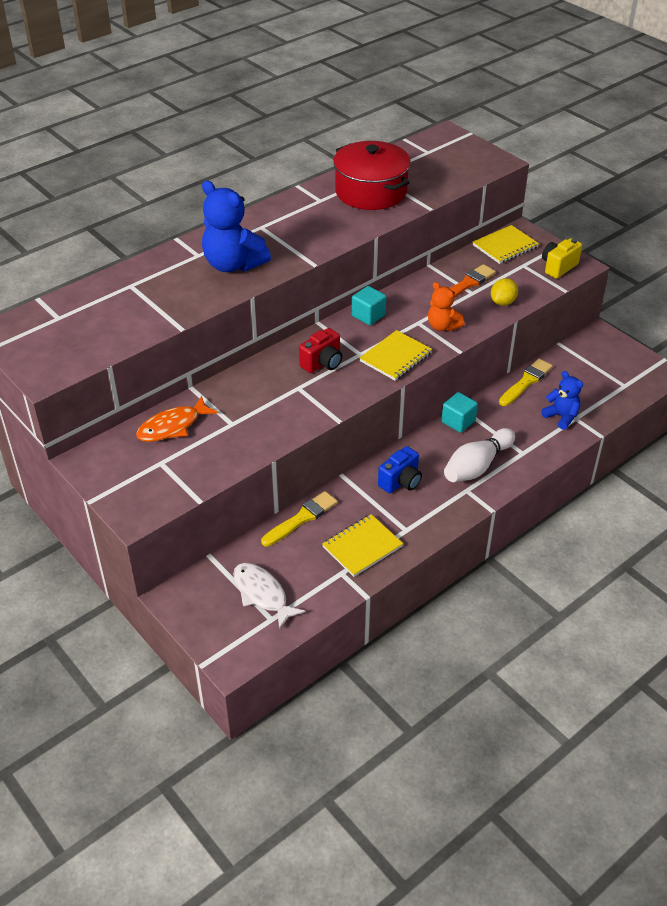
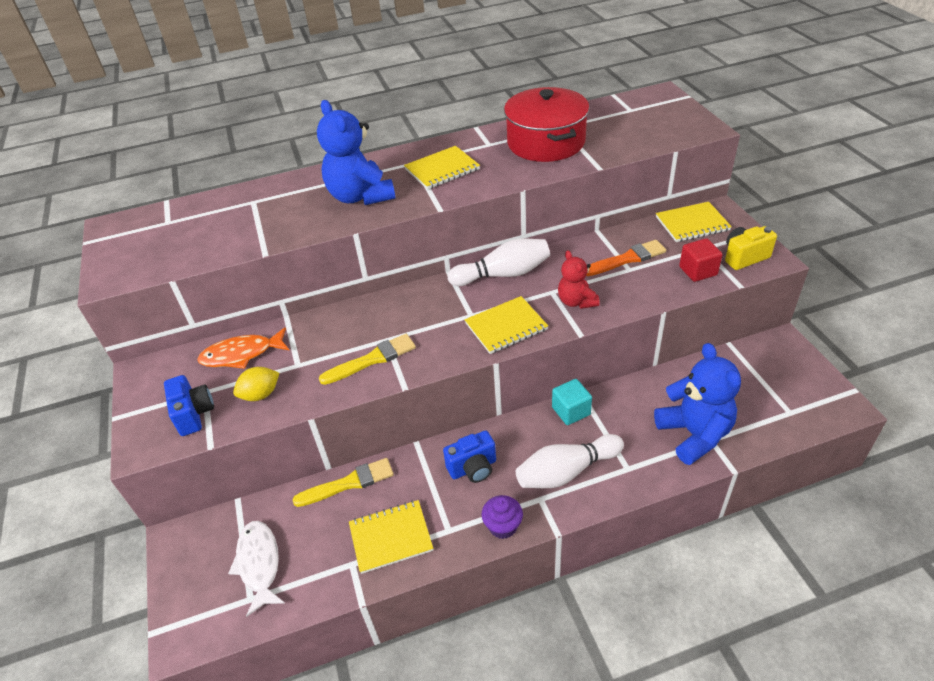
camera: 25 degrees right, 0 degrees up
red camera [299,328,342,373] -> none
turquoise cube [352,286,386,325] -> white bowling pin [448,239,550,286]
orange teddy bear [428,282,465,331] -> red teddy bear [558,250,600,309]
yellow lemon [491,278,518,306] -> yellow lemon moved to [233,367,279,401]
yellow brush [499,359,553,406] -> yellow brush moved to [319,334,416,385]
blue teddy bear [541,371,583,430] -> blue teddy bear [654,343,741,465], size x1.73
none -> blue camera [164,375,214,436]
none -> yellow notebook [404,146,480,189]
none -> purple cupcake [481,495,523,539]
none -> red cube [679,238,723,282]

